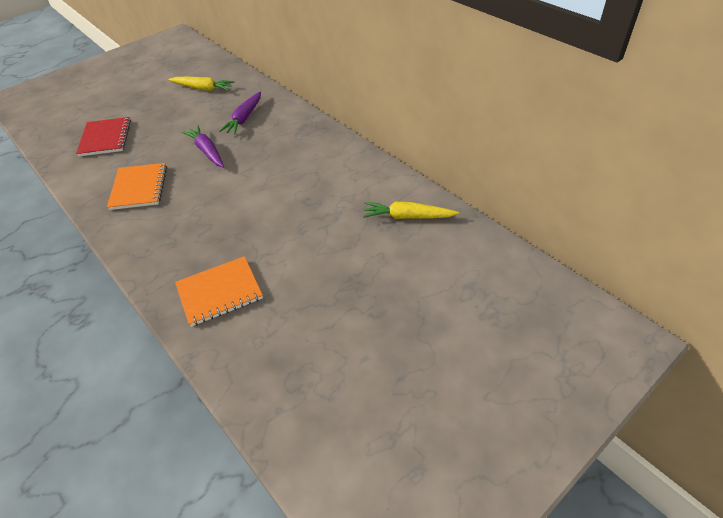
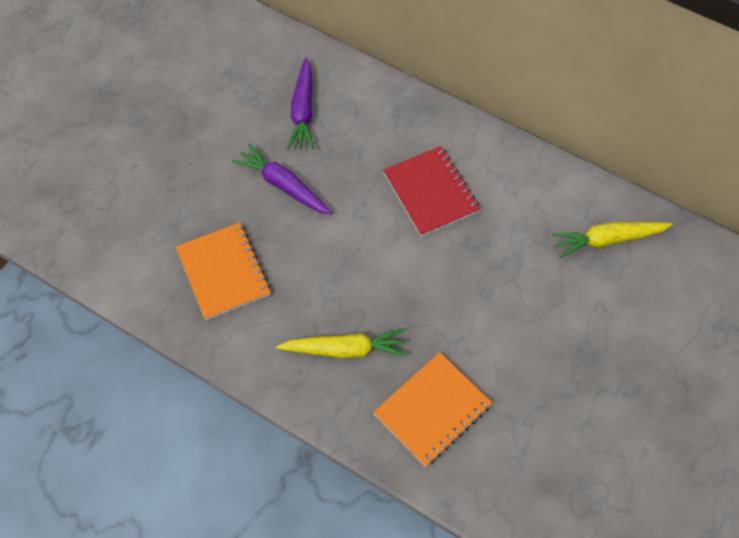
camera: 20 degrees left, 15 degrees up
red notebook [76,117,131,157] -> red notebook moved to [383,146,480,237]
yellow carrot [169,77,235,91] -> yellow carrot moved to [276,328,407,358]

